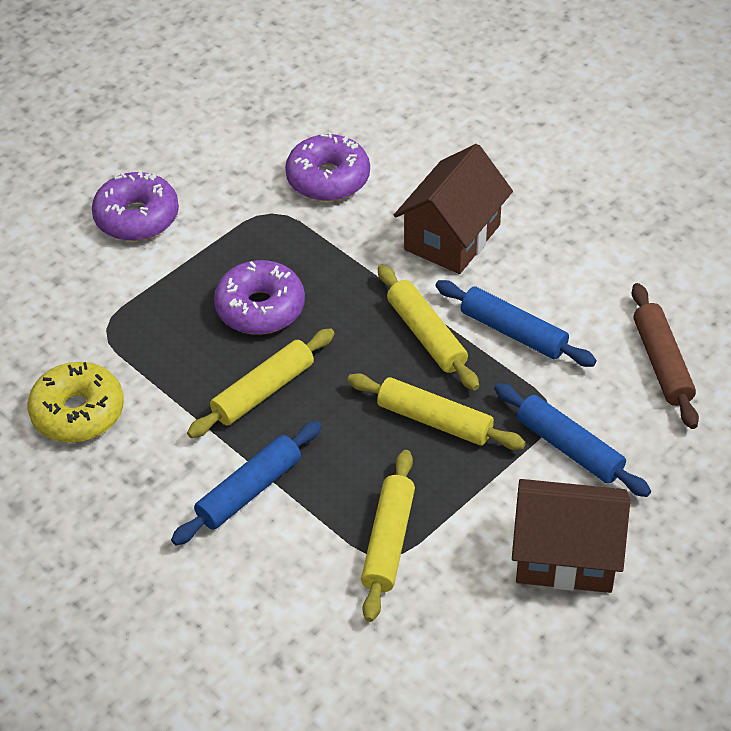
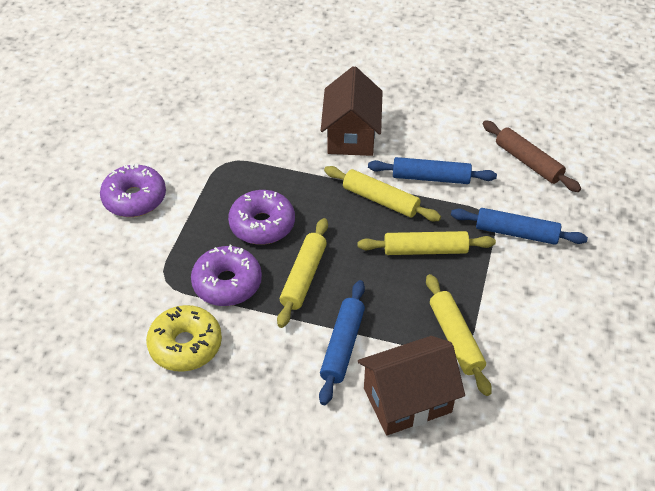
camera: 30 degrees left, 0 degrees up
purple donut [285,132,370,201] -> purple donut moved to [191,245,262,306]
brown house [512,479,630,593] -> brown house moved to [358,336,465,436]

